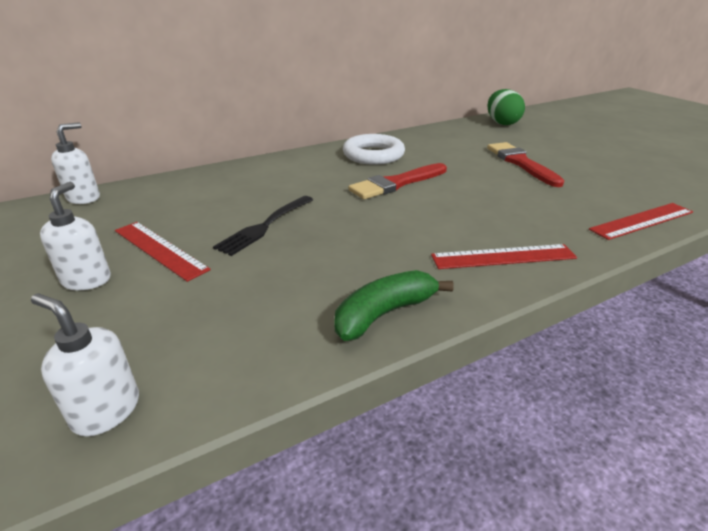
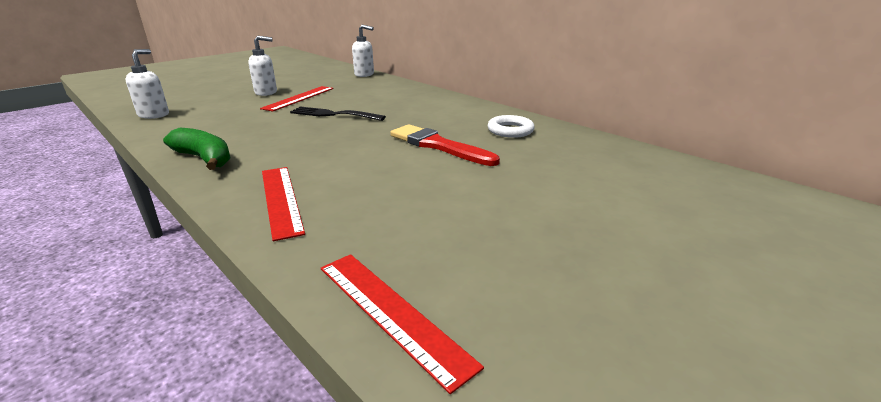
camera: 75 degrees right, 5 degrees down
white ring [343,134,405,165] -> white ring [488,115,535,138], size x0.66
red brush [487,142,564,187] -> none
green egg [488,89,525,125] -> none

